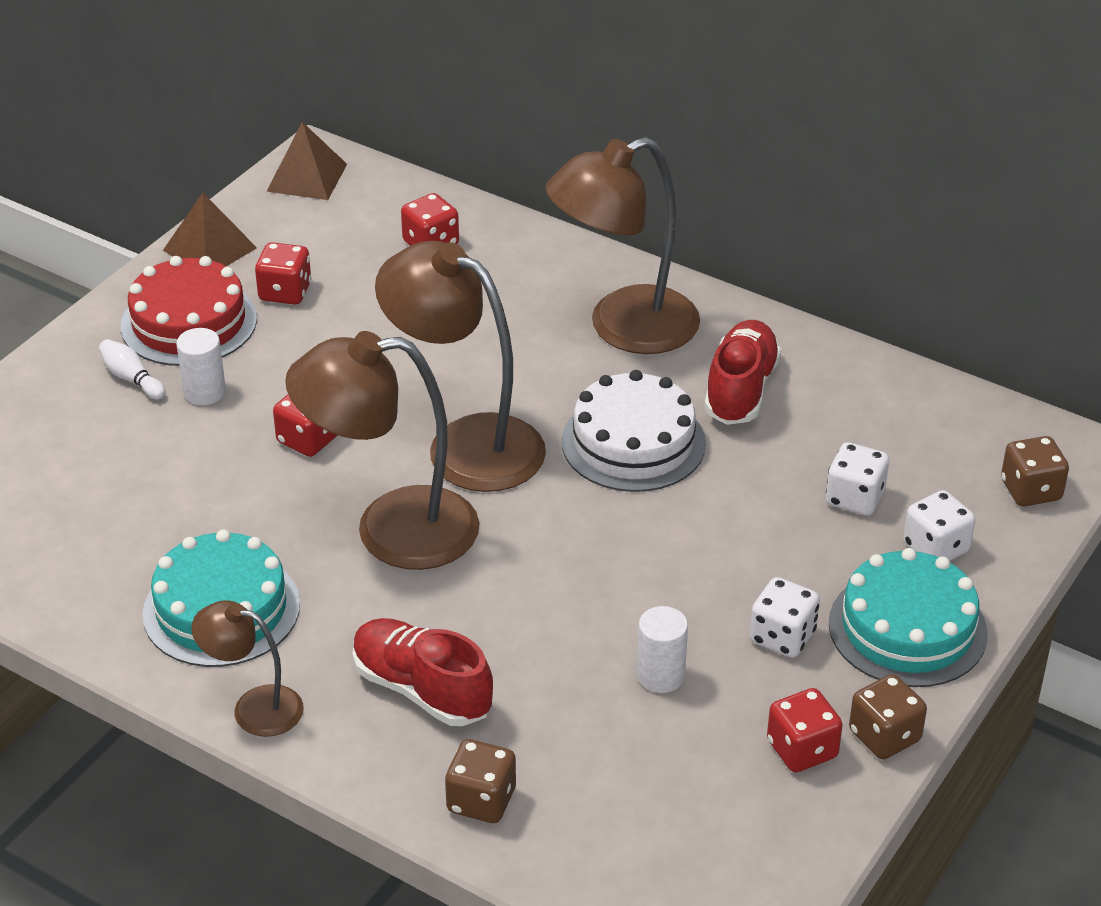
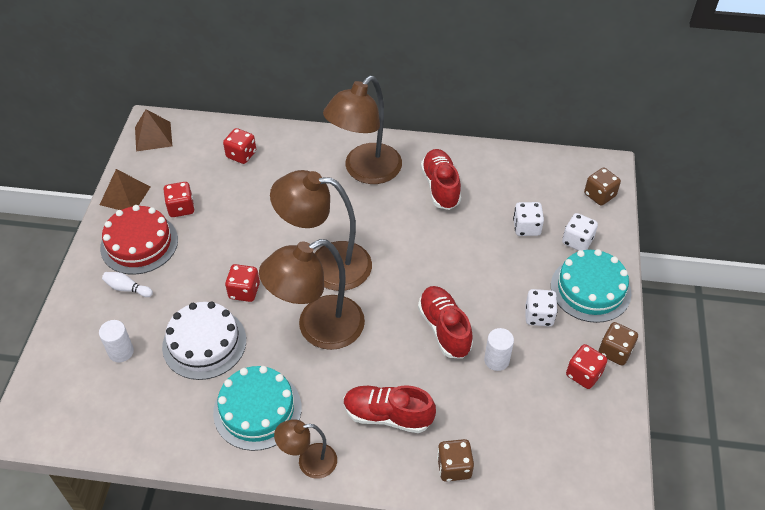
camera: 25 degrees left, 10 degrees up
white cylinder [176,328,226,405] -> white cylinder moved to [99,320,134,363]
white cake [562,370,706,492] -> white cake moved to [162,302,246,380]
none -> red shoe [418,286,473,359]

